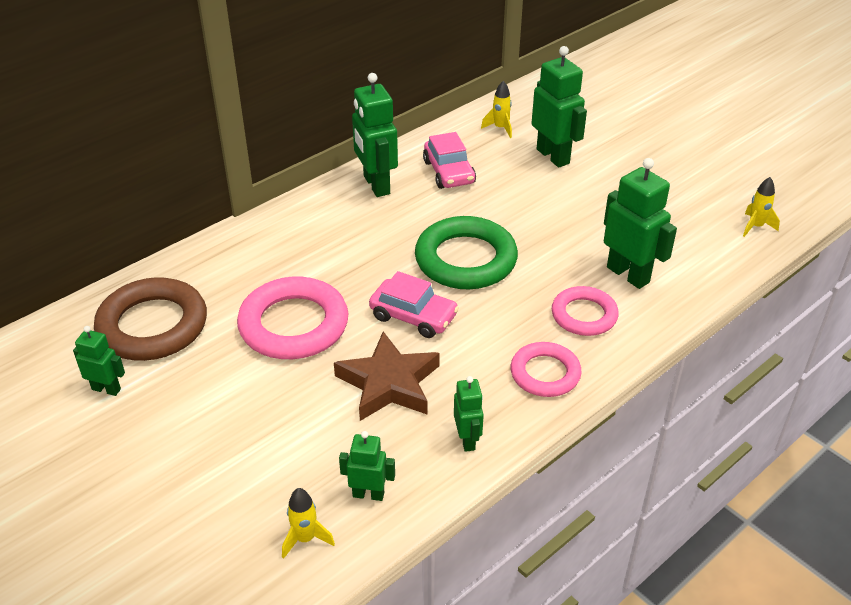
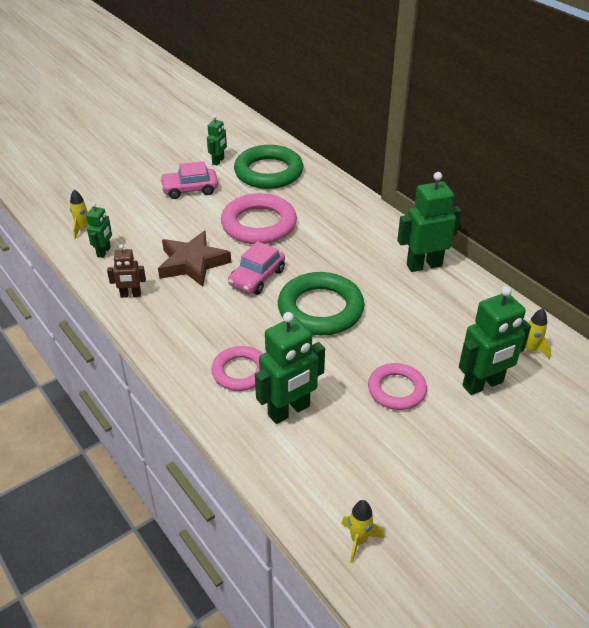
camera: 95 degrees right, 0 degrees up
brown ring [94,277,207,361] -> green ring [234,145,303,189]
pink car [423,132,476,189] -> pink car moved to [160,161,218,199]
green robot [454,376,484,452] -> brown robot [107,244,146,298]
pink ring [511,342,582,397] -> pink ring moved to [368,363,427,410]

